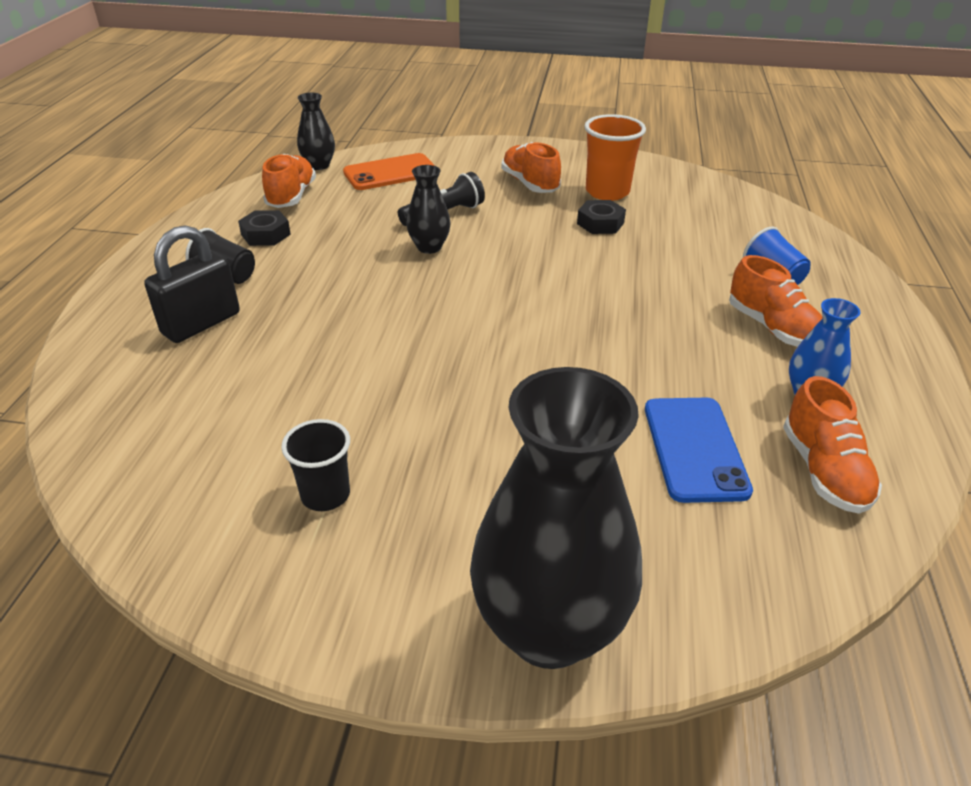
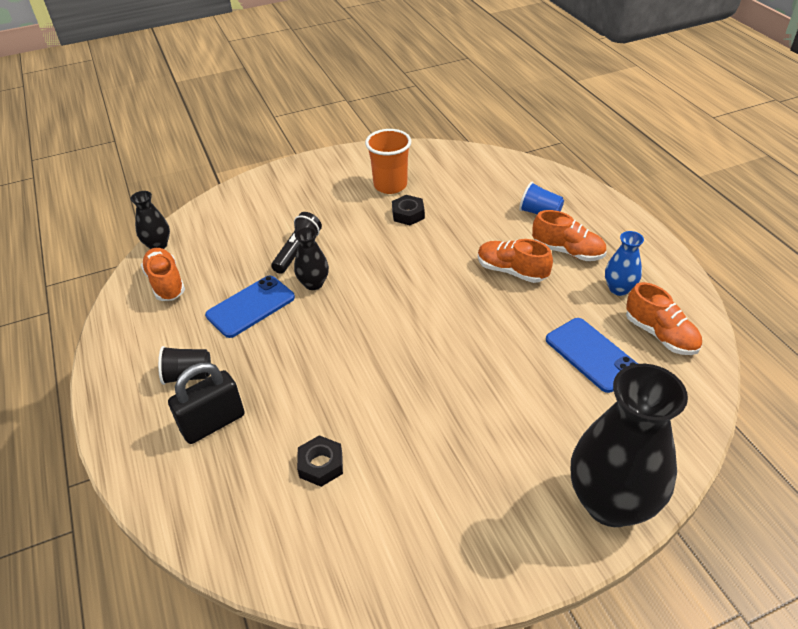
camera: 30 degrees left, 5 degrees up
black padlock [144,225,240,343] -> black padlock turned 45 degrees clockwise [168,363,245,444]
black nut [238,210,291,246] -> black nut moved to [297,435,343,487]
black cup [281,419,350,511] -> none
orange phone [343,153,435,190] -> none
orange shoe [501,142,561,193] -> orange shoe moved to [478,239,553,283]
none -> blue phone [205,275,295,338]

